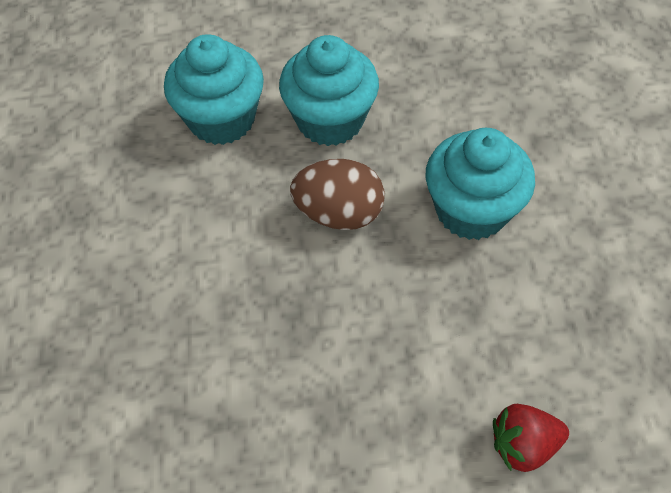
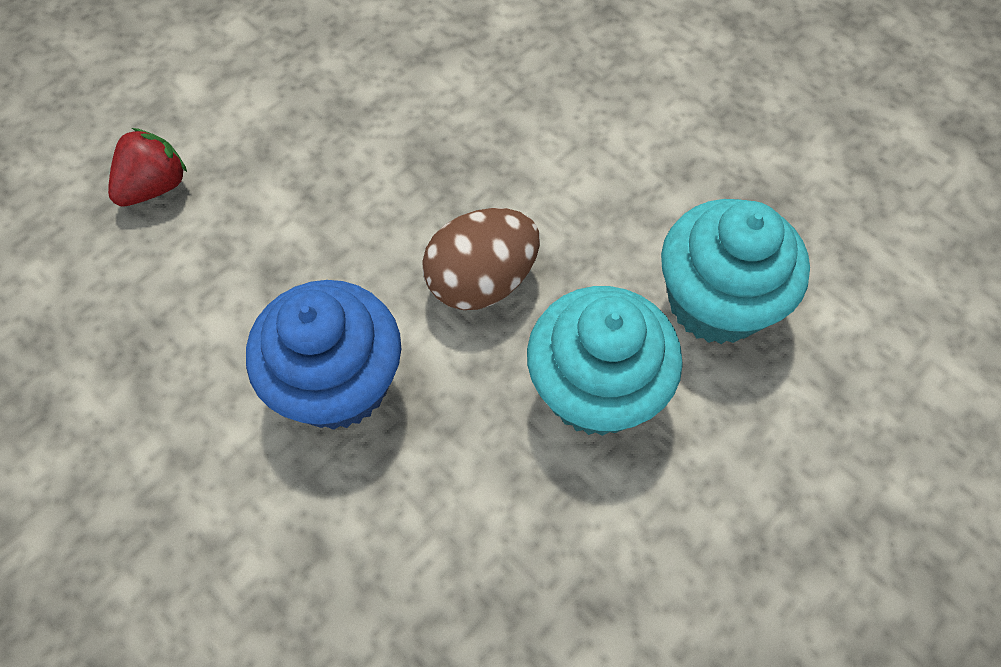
camera: 140 degrees right, 5 degrees up
turquoise cupcake [425,128,535,240] -> blue cupcake [246,280,401,430]

